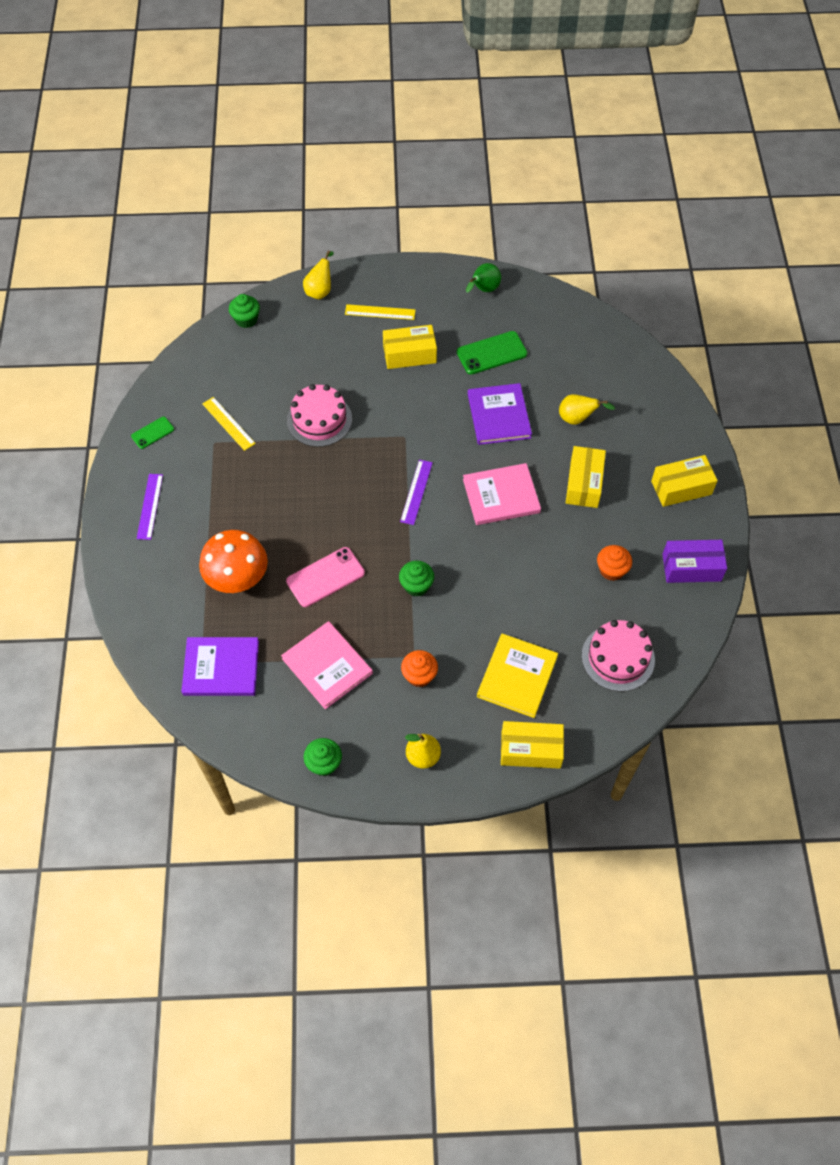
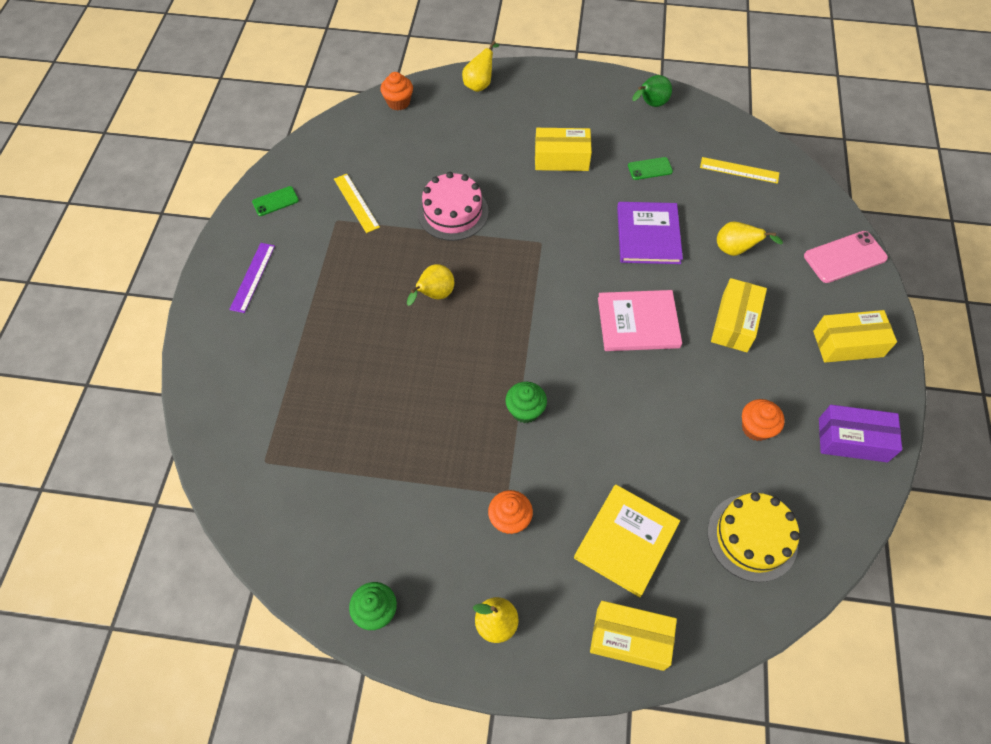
camera: 10 degrees right, 0 degrees up
purple book [181,637,259,696] -> none
orange mushroom [199,530,268,593] -> none
green cupcake [229,294,260,328] -> orange cupcake [380,72,413,111]
pink book [281,621,373,709] -> none
pink phone [286,547,365,607] -> pink phone moved to [804,231,888,283]
yellow ruler [345,304,416,320] -> yellow ruler moved to [700,157,779,184]
purple ruler [400,460,433,525] -> none
green phone [457,331,527,375] -> green phone [628,157,673,180], size x0.59
pink cake [582,620,655,692] -> yellow cake [708,492,800,582]
none -> yellow pear [407,264,454,306]

